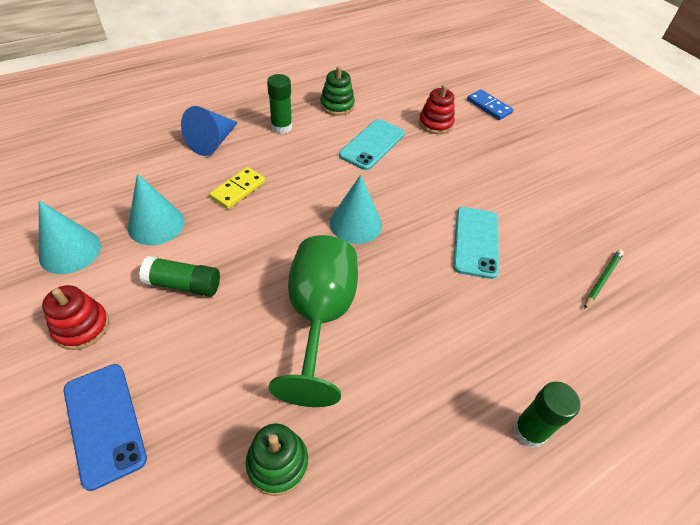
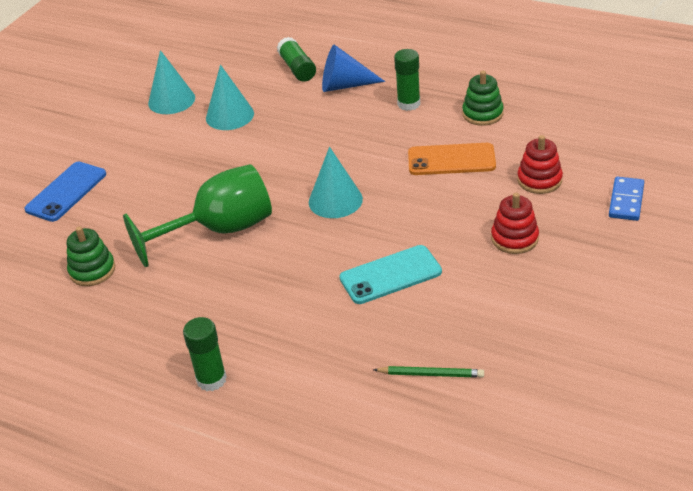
camera: 65 degrees right, 10 degrees down
red stacking toy [42,285,109,350] -> red stacking toy moved to [491,193,539,254]
green glue stick [139,256,220,297] -> green glue stick moved to [277,37,316,82]
yellow domino [209,167,266,209] -> none
turquoise phone [339,119,405,170] -> orange phone [408,143,496,175]

